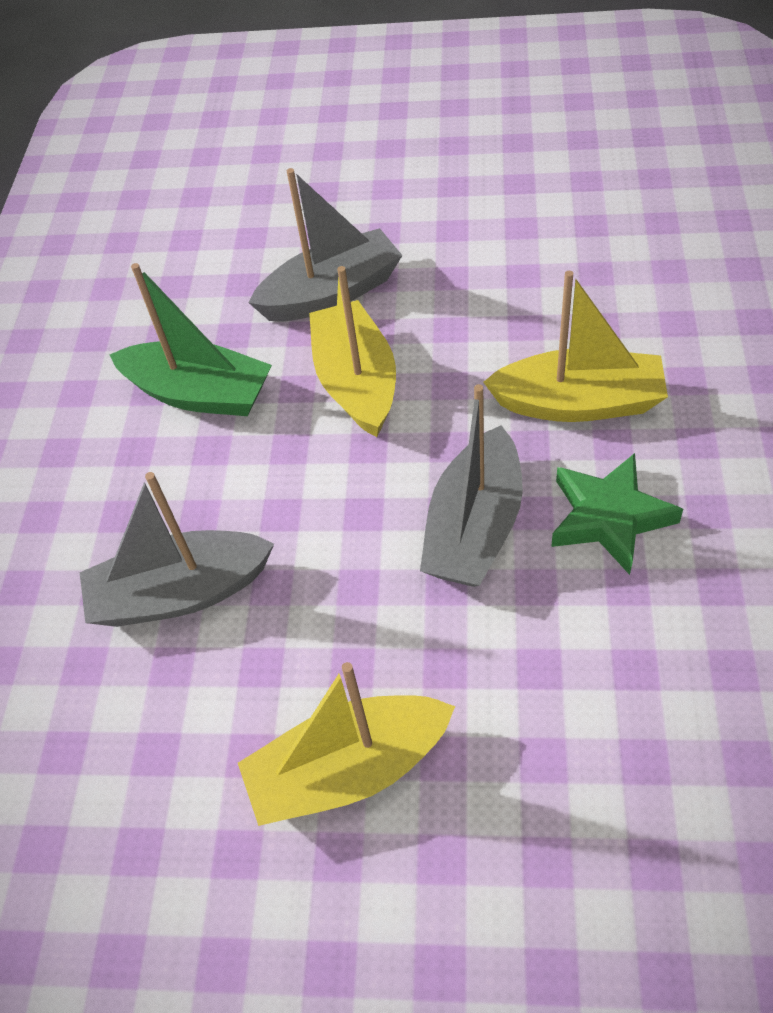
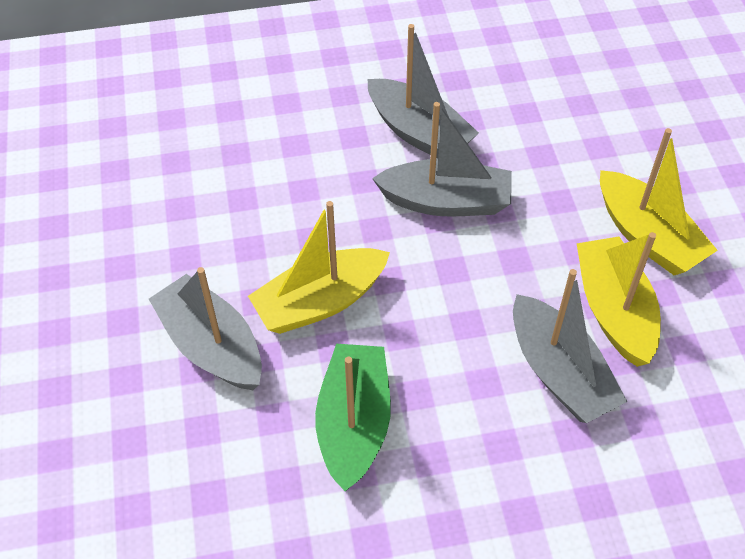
camera: 110 degrees left, 0 degrees up
yellow boat [483,271,668,422] -> yellow boat moved to [577,232,661,367]
green star [551,453,683,575] -> grey boat [368,24,479,159]

